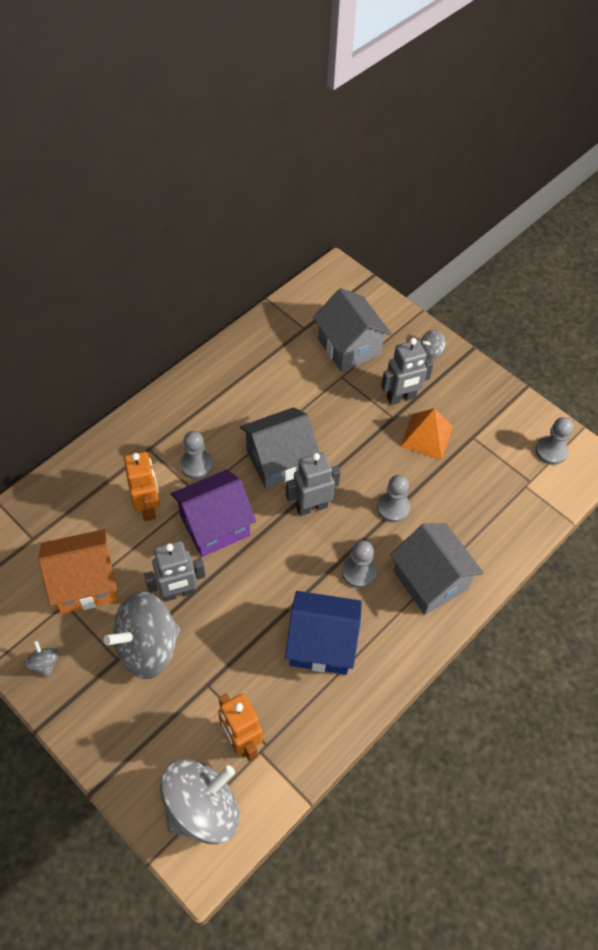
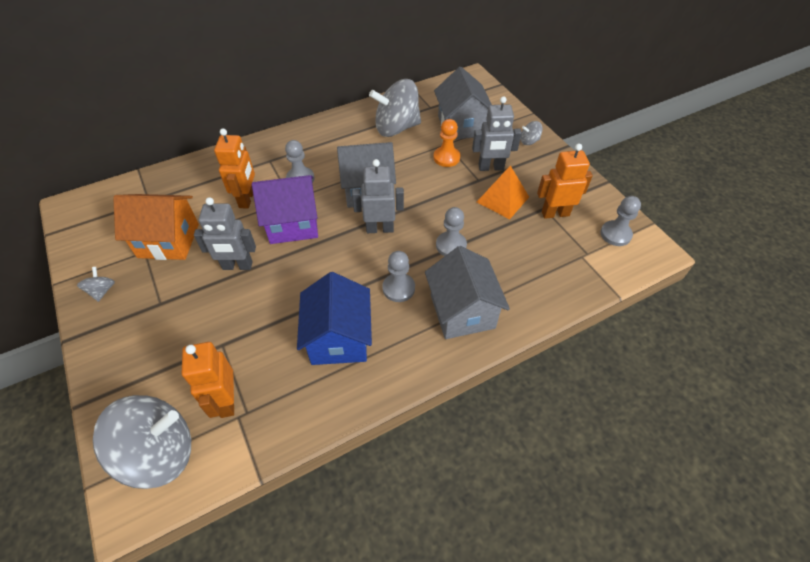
camera: 20 degrees right, 5 degrees down
grey spinning top [104,591,180,679] -> grey spinning top moved to [369,79,421,137]
blue house [285,591,362,675] -> blue house turned 60 degrees clockwise [297,272,372,365]
none -> orange pawn [433,119,460,167]
none -> orange robot [537,144,593,219]

